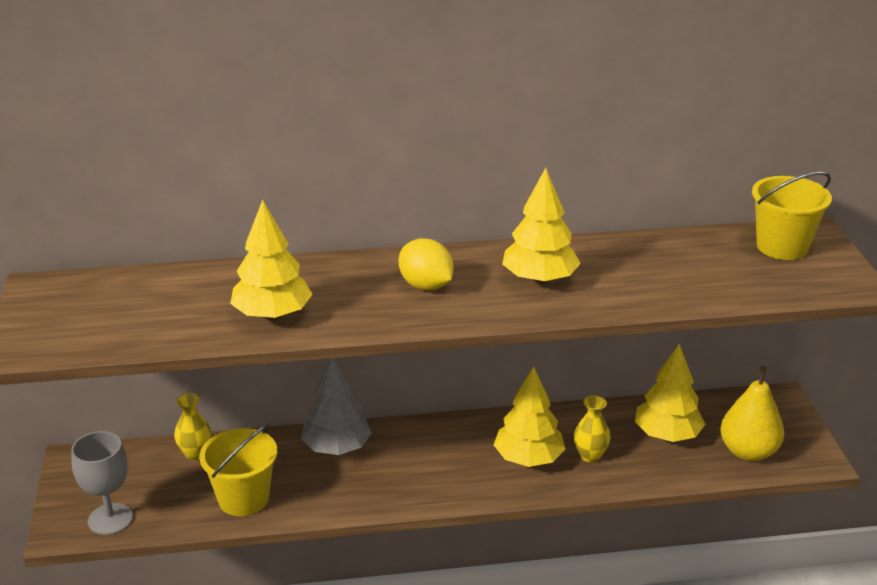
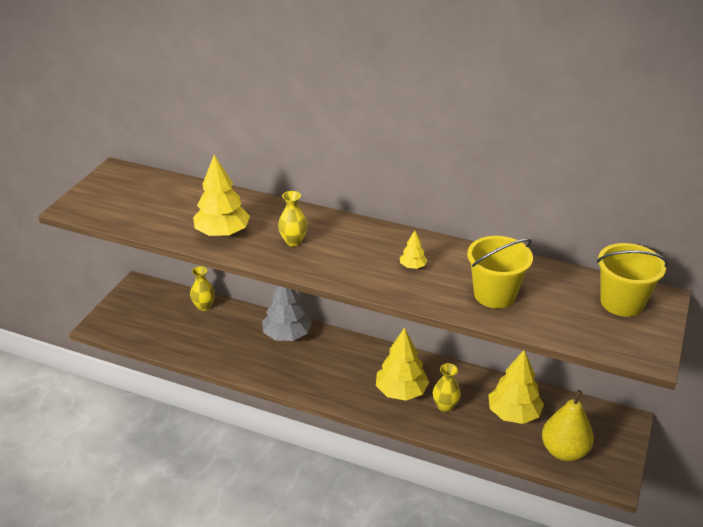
camera: 30 degrees right, 5 degrees up
grey goblet [71,431,133,535] -> none
yellow bucket [199,424,277,516] -> yellow bucket moved to [467,236,533,308]
yellow lemon [398,238,454,290] -> none
yellow tree [502,168,581,284] -> yellow tree [400,231,427,269], size x0.47
none -> yellow vase [278,191,308,246]

